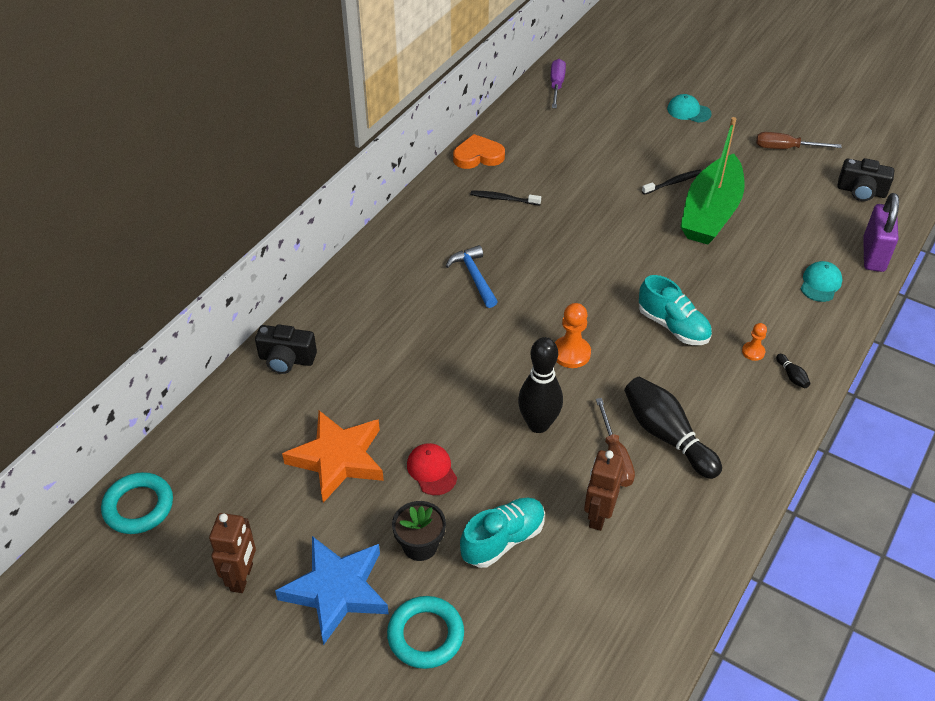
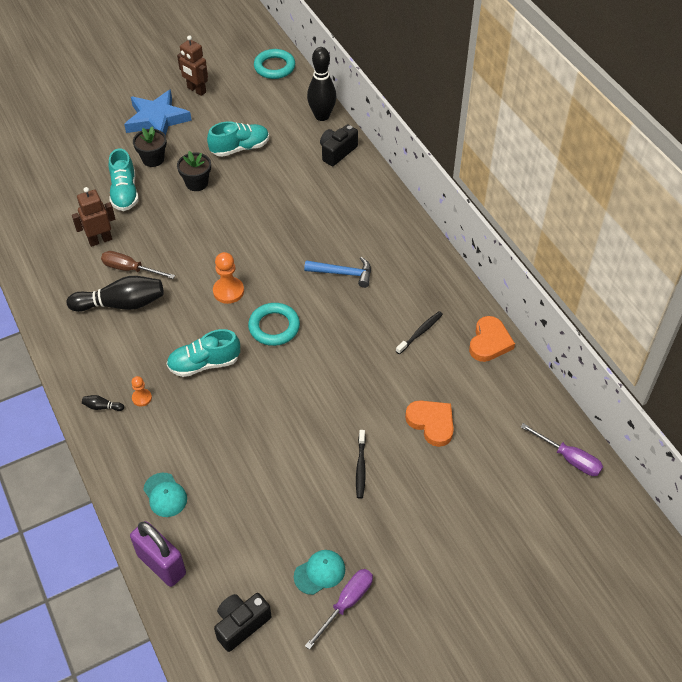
camera: 120 degrees right, 5 degrees up
orange star [282,411,384,503] -> turquoise shoe [207,121,269,157]
turquoise ring [387,596,464,669] -> turquoise ring moved to [248,303,300,346]
red cap [407,443,457,495] -> black flower pot [177,151,211,191]
black bowling pin [518,337,563,433] -> black bowling pin moved to [307,47,336,121]
brown robot [584,450,623,531] -> brown robot turned 75 degrees counterclockwise [72,187,115,247]
turquoise cap [667,94,712,123] -> turquoise cap moved to [294,550,345,595]
green boat [680,117,745,245] -> none
brown screwdriver [756,132,842,149] -> purple screwdriver [305,569,373,650]
none -> orange heart [405,400,454,447]

